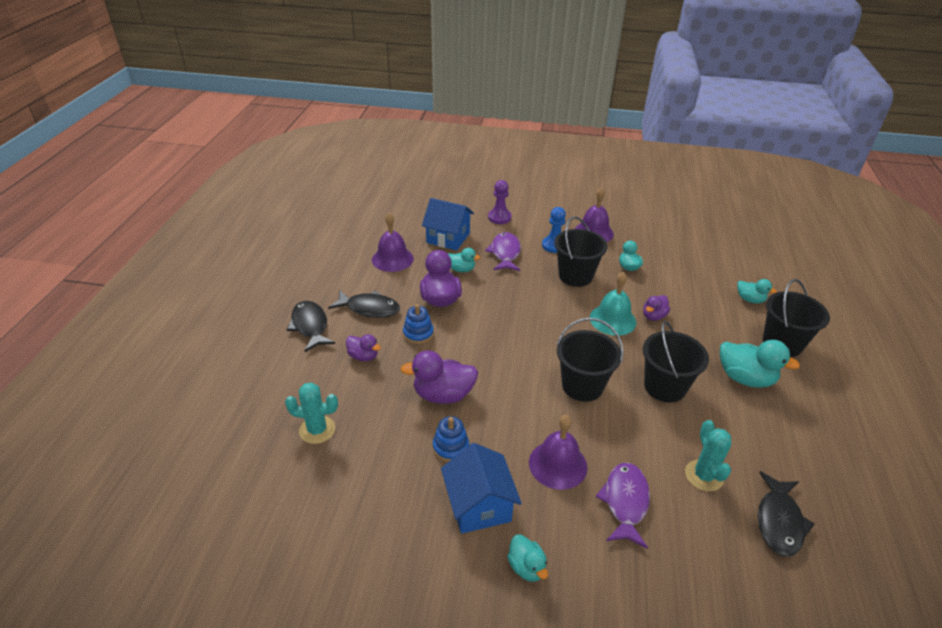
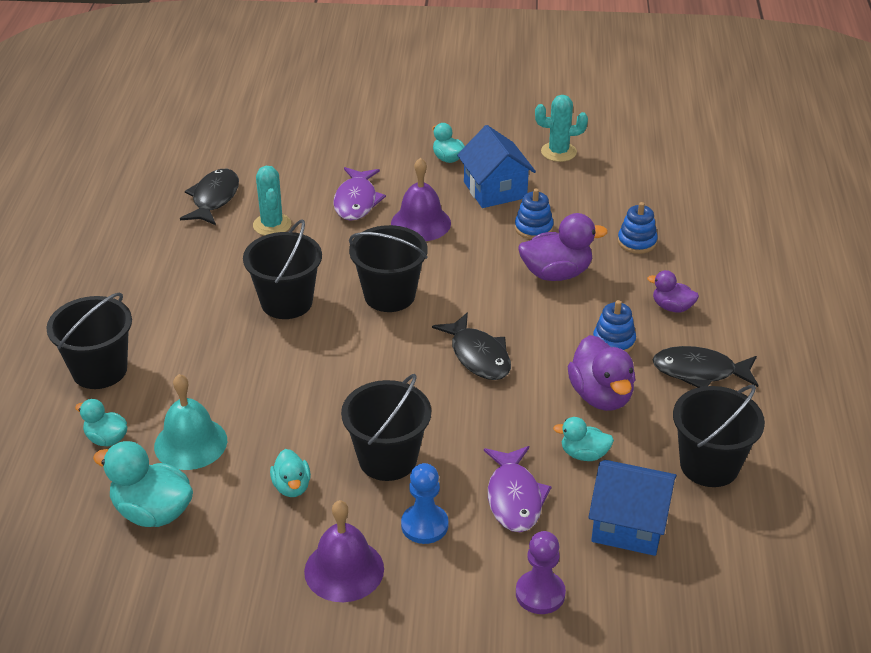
camera: 175 degrees right, 0 degrees up
turquoise cactus [285,382,338,444] -> turquoise cactus moved to [535,95,588,162]
black fish [287,301,335,352] -> black fish moved to [432,312,511,380]
purple bell [372,213,414,272] -> black bucket [673,385,765,487]
turquoise bell [590,272,636,336] -> turquoise bell moved to [154,374,227,470]
purple duck [643,295,670,321] -> none
turquoise duck [720,340,800,388] -> turquoise duck moved to [93,441,193,527]
none -> blue stacking toy [618,202,658,254]

